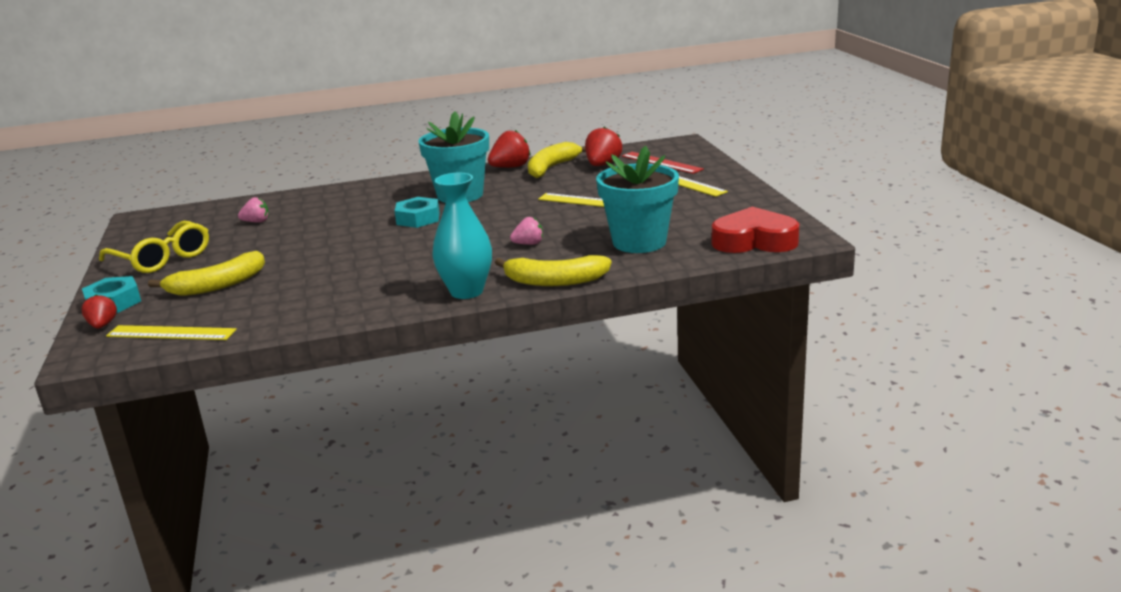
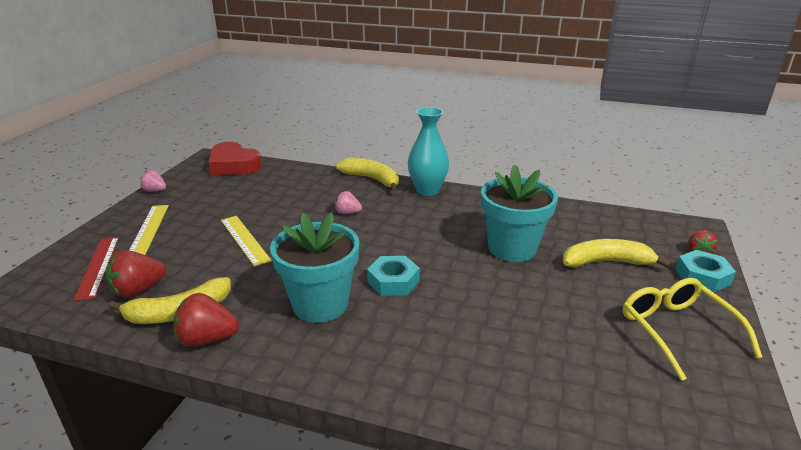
camera: 150 degrees left, 5 degrees up
yellow ruler [106,325,237,340] -> none
pink strawberry [238,197,269,223] -> pink strawberry moved to [140,170,166,191]
turquoise flower pot [596,146,679,253] -> turquoise flower pot moved to [481,165,558,262]

